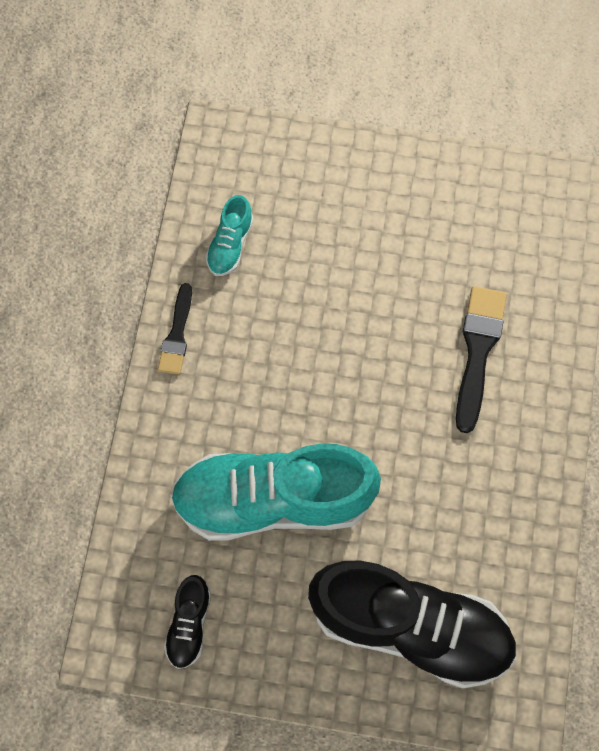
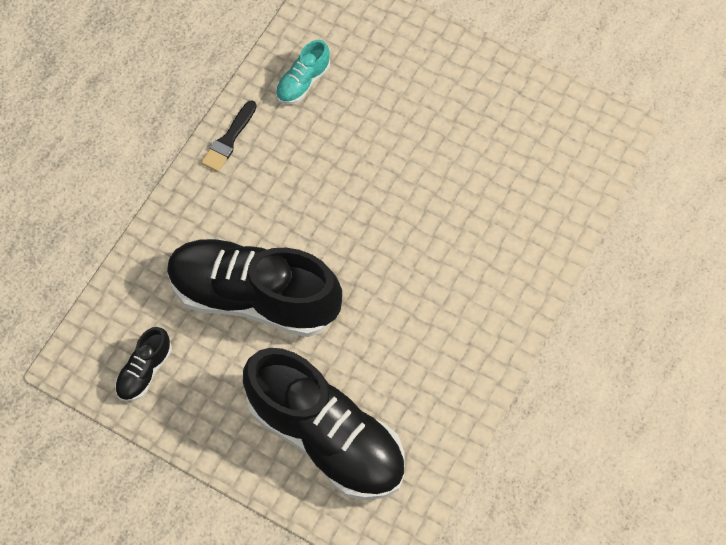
camera: 20 degrees right, 5 degrees down
turquoise shoe [170,444,381,541] -> black shoe [167,238,342,337]
black brush [456,286,507,433] -> none

